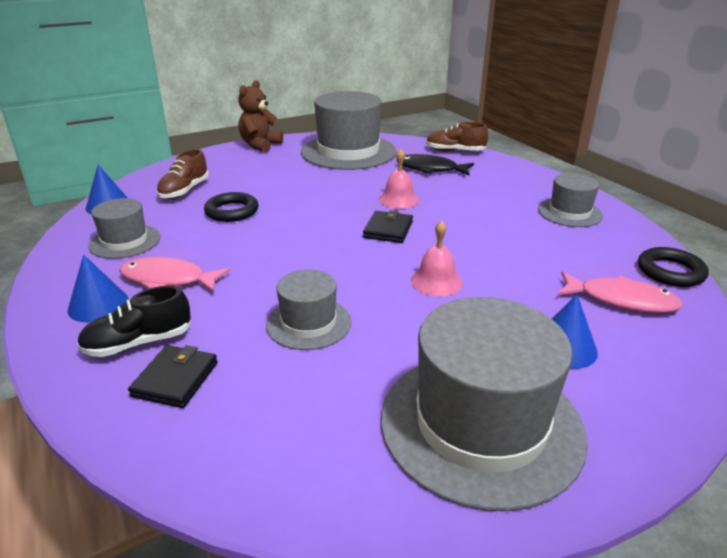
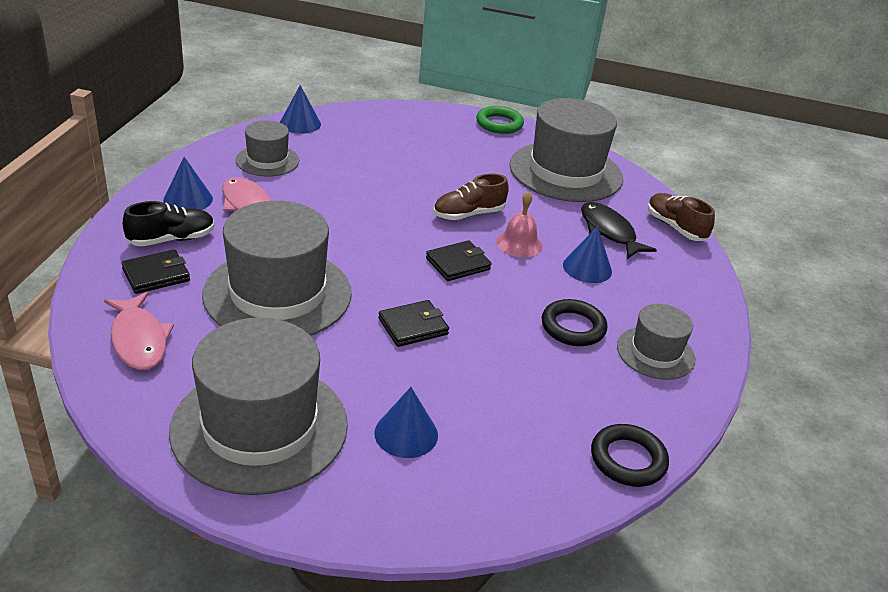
camera: 40 degrees right, 5 degrees up
black shoe [77,286,191,357] -> black shoe turned 135 degrees clockwise [123,201,215,246]
brown shoe [156,149,209,199] -> brown shoe moved to [433,173,509,220]
black ring [204,192,259,222] -> black ring moved to [542,299,607,346]
brown teddy bear [238,80,283,152] -> green ring [476,106,524,134]
grey hat [266,269,351,350] -> grey hat [202,201,352,336], size x1.90
pink bell [411,220,463,296] -> black wallet [378,300,449,347]
pink fish [557,271,683,313] -> pink fish moved to [104,292,174,370]
none -> blue cone [563,226,612,283]

